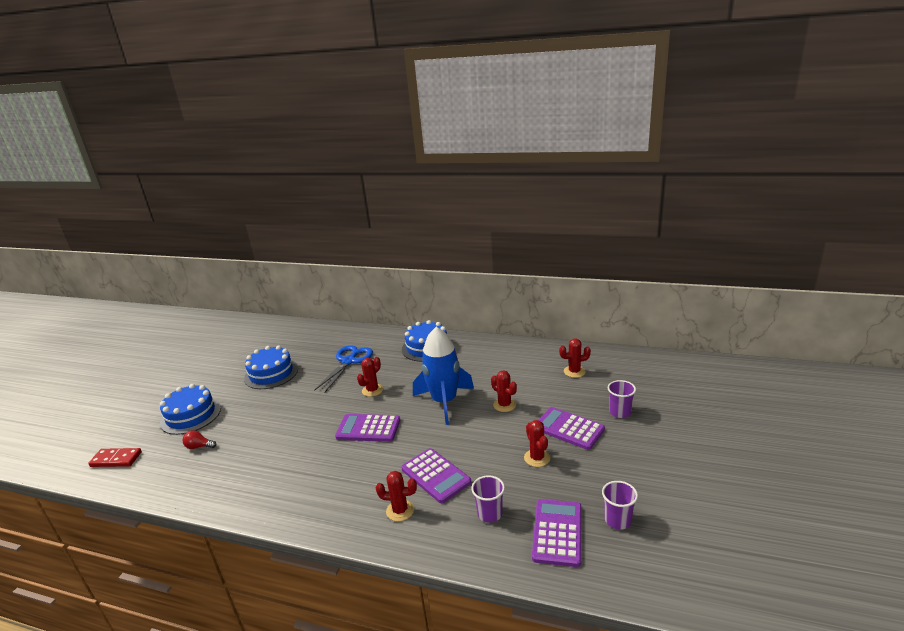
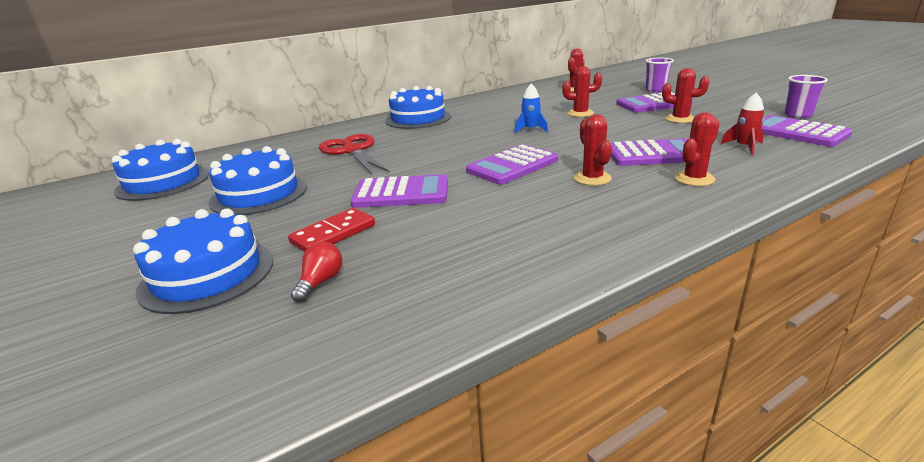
camera: 50 degrees left, 0 degrees up
red domino [88,448,142,467] -> red domino moved to [288,208,375,252]
red light bulb [183,430,216,449] -> red light bulb turned 150 degrees clockwise [291,242,342,302]
blue scissors [314,345,373,393] -> red scissors [319,134,389,174]
red cactus [357,357,383,397] -> red cactus moved to [574,114,612,185]
blue rocket [413,327,474,425] -> blue rocket [514,84,548,133], size x0.42
purple cup [471,475,505,523] -> red rocket [721,93,765,155]
none -> blue cake [112,139,209,201]
none -> purple calculator [351,174,448,208]

